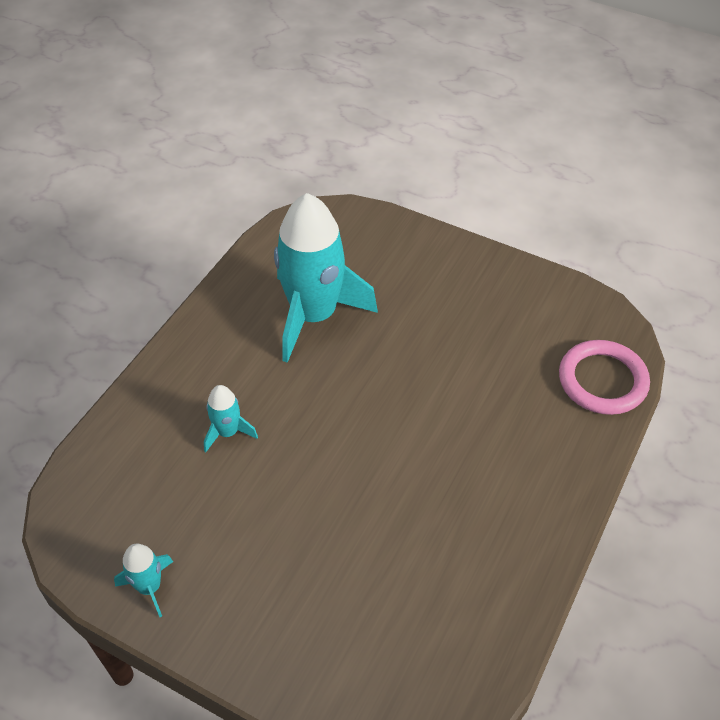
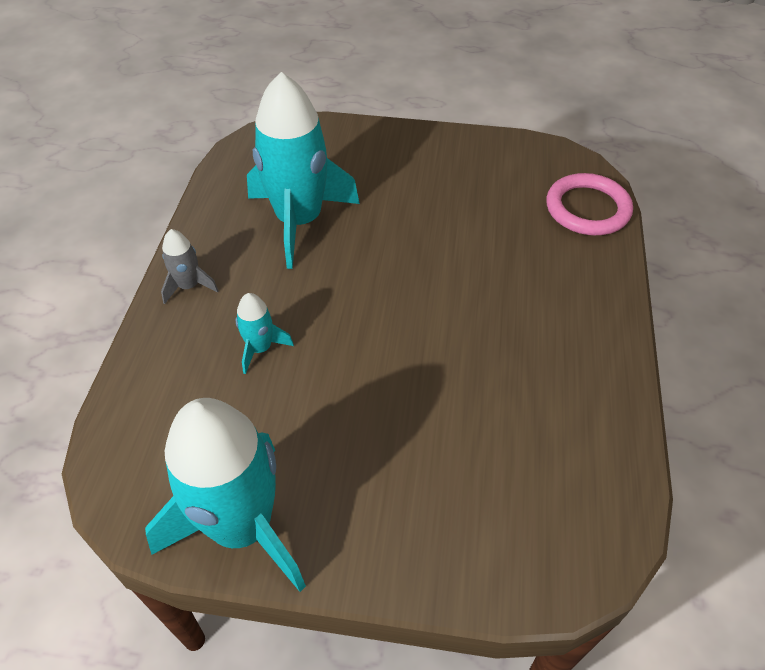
camera: 20 degrees left, 0 degrees up
turquoise rocket [114,543,173,617] -> turquoise rocket [145,398,306,592], size x2.28
none -> grey rocket [161,229,219,304]

